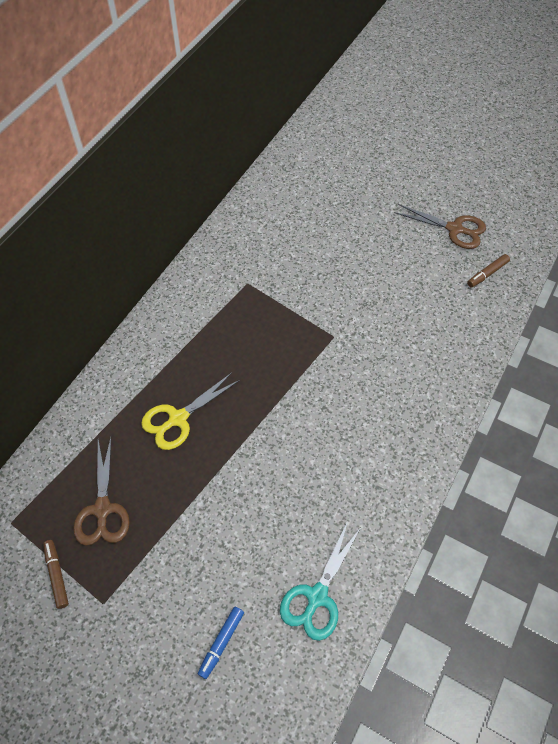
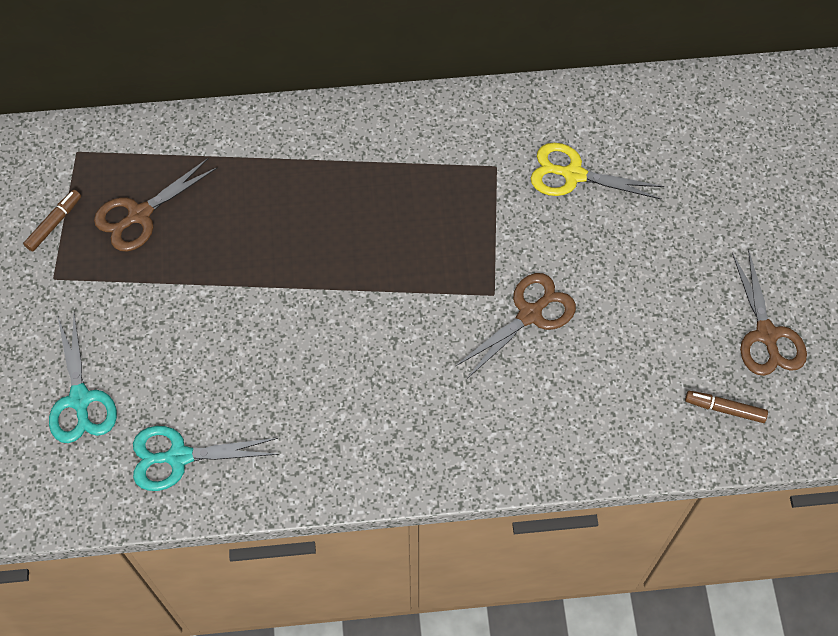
camera: 55 degrees right, 5 degrees up
yellow scissors [141,373,240,450] -> yellow scissors moved to [531,143,664,200]
blue marker [198,607,244,679] -> turquoise scissors [49,313,117,443]
none -> brown scissors [456,273,576,379]

